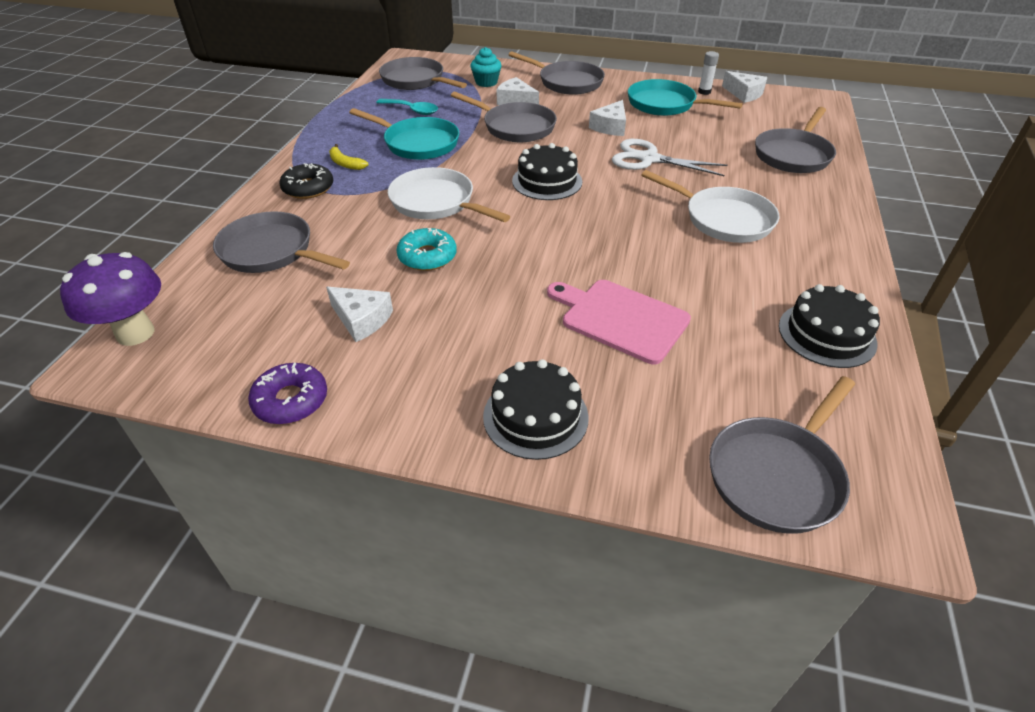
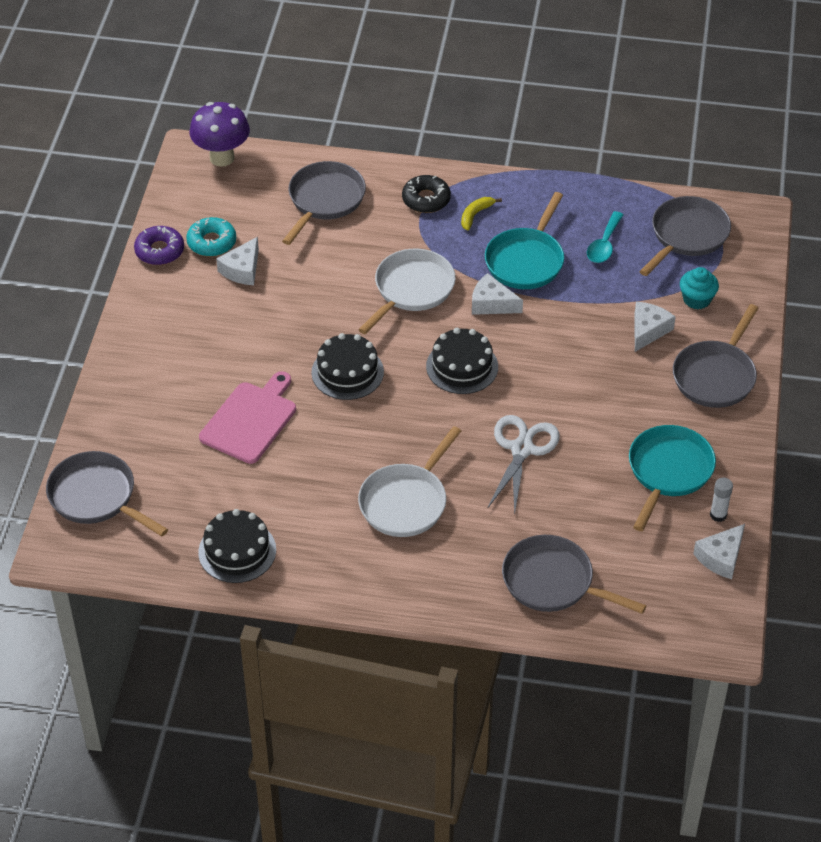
camera: 85 degrees right, 5 degrees up
turquoise donut [397,228,457,271] -> turquoise donut moved to [186,217,236,256]
grey pan [451,92,557,142] -> none
black cake [483,359,589,460] -> black cake moved to [311,333,384,400]
white cheese [589,100,626,136] -> white cheese moved to [472,273,523,315]

